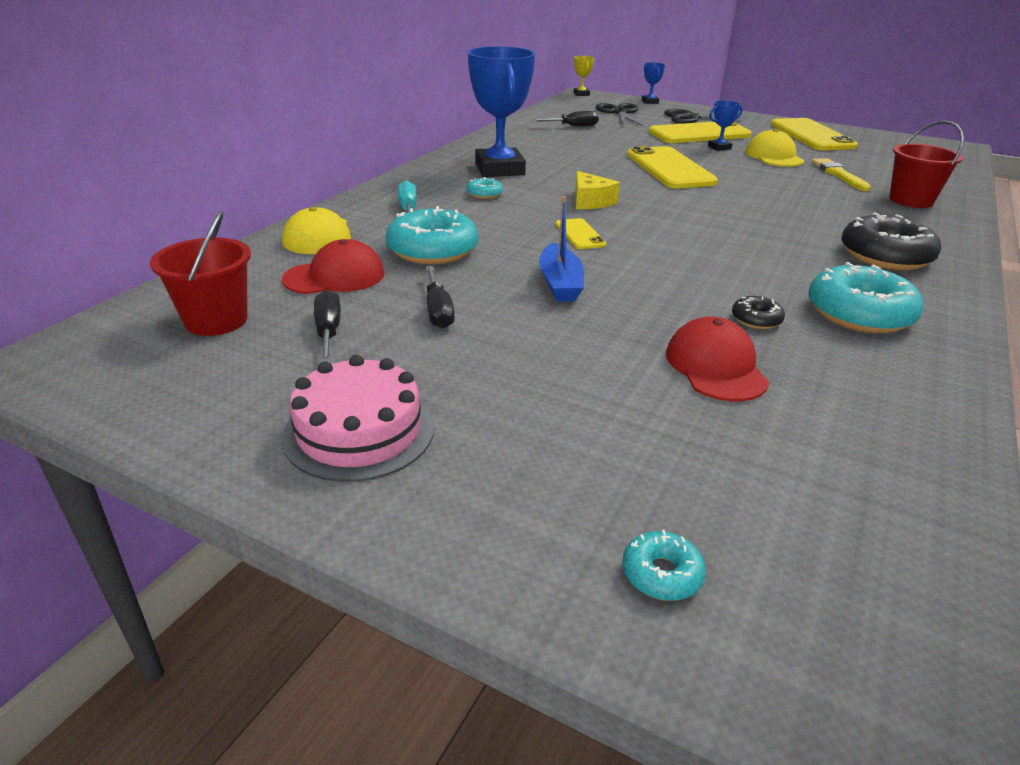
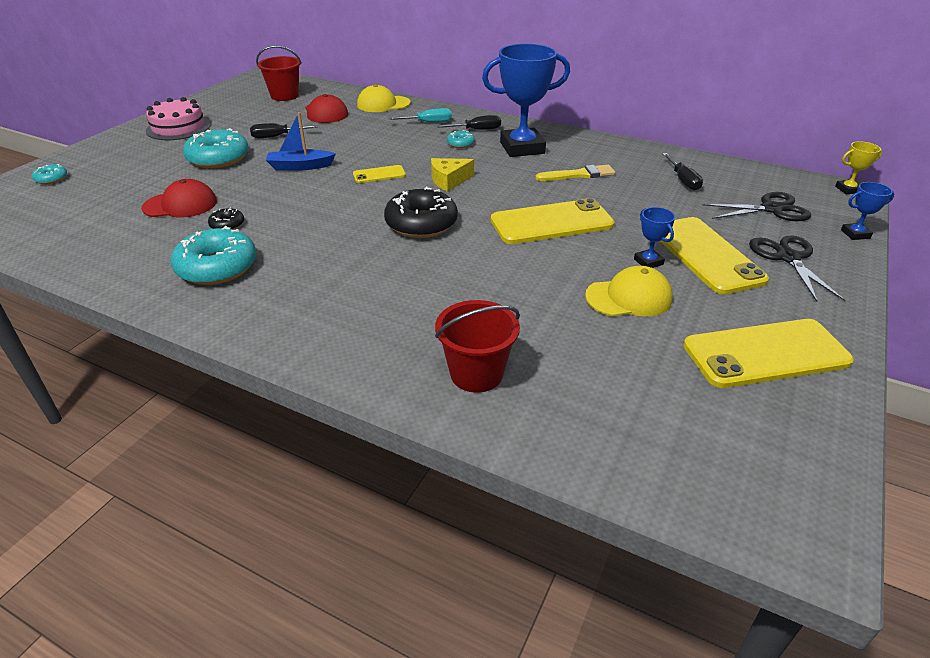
camera: 90 degrees right, 5 degrees up
black screwdriver [314,290,341,363] -> black screwdriver moved to [437,115,501,130]
turquoise donut [386,206,478,264] -> turquoise donut moved to [183,128,249,168]
yellow brush [811,158,871,191] -> yellow brush moved to [535,165,615,181]
black donut [841,212,941,270] -> black donut moved to [384,187,458,238]

